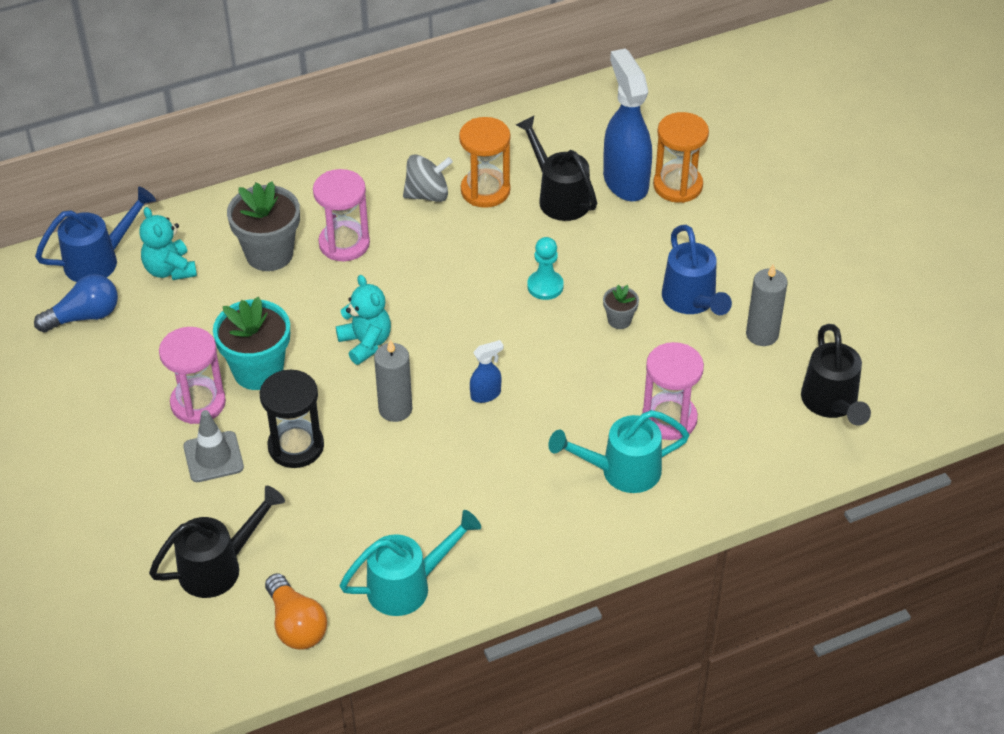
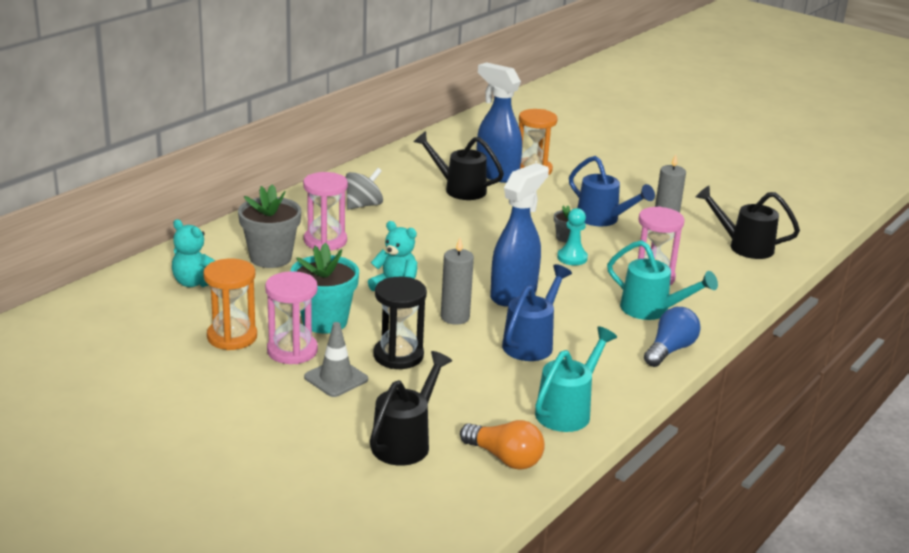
camera: 30 degrees left, 20 degrees down
blue light bulb [34,274,118,332] -> blue light bulb moved to [644,307,701,367]
blue watering can [35,187,156,282] -> blue watering can moved to [502,264,572,361]
orange hourglass [459,117,510,208] -> orange hourglass moved to [203,259,257,350]
blue spray bottle [470,340,504,403] -> blue spray bottle [490,163,549,307], size x2.24
turquoise pawn [527,237,564,300] -> turquoise pawn moved to [557,208,588,265]
turquoise watering can [548,410,689,493] -> turquoise watering can turned 105 degrees counterclockwise [607,240,718,320]
black watering can [801,324,871,426] -> black watering can turned 150 degrees clockwise [696,186,800,259]

